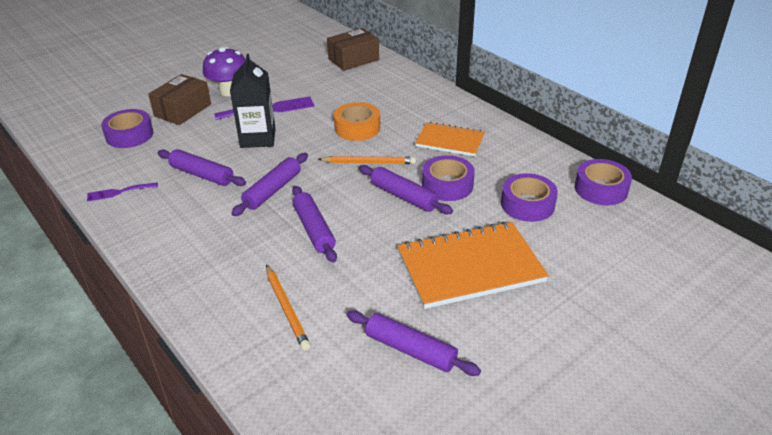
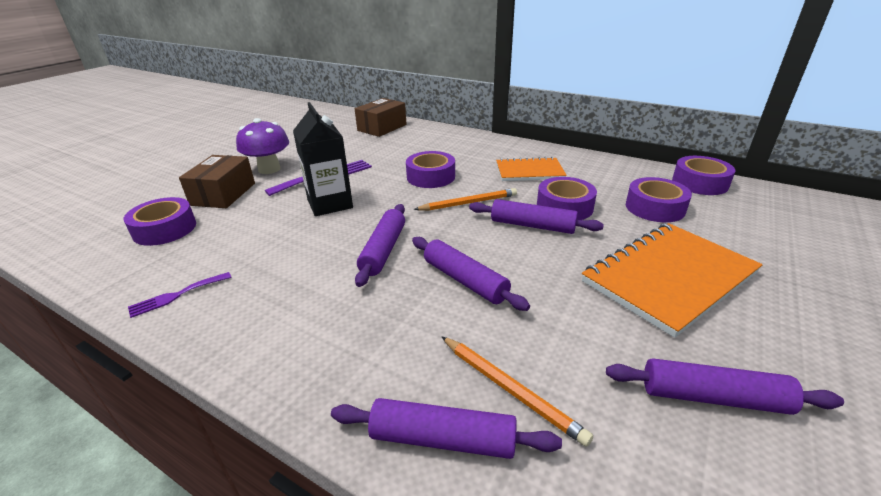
camera: 20 degrees left, 5 degrees down
purple rolling pin [158,149,246,186] -> purple rolling pin moved to [331,398,562,459]
orange tape [334,102,380,141] -> purple tape [406,151,455,188]

